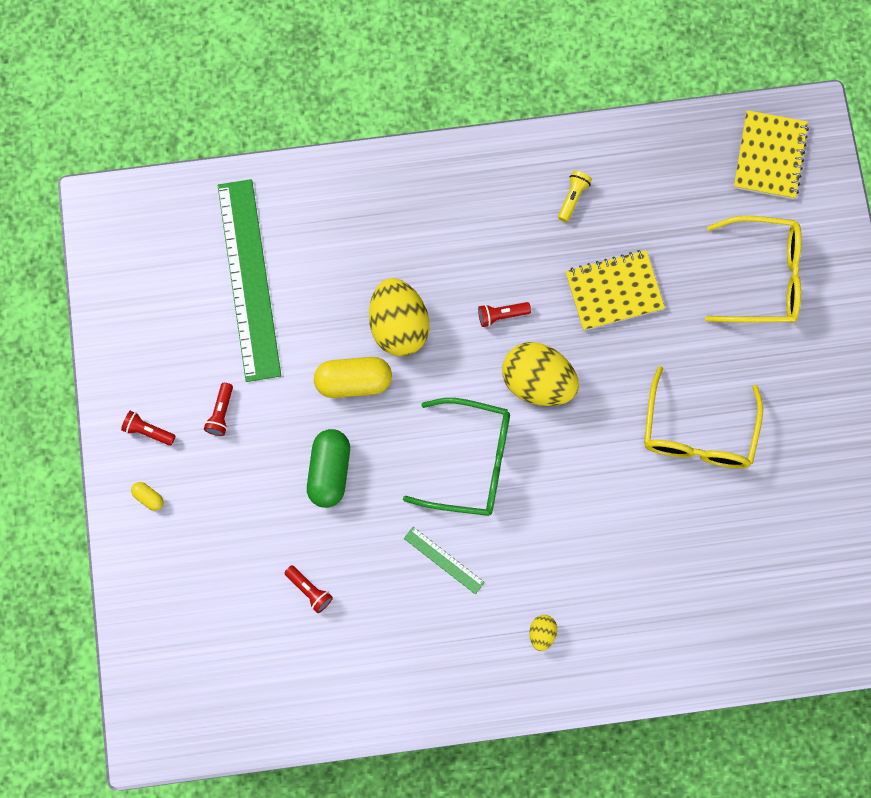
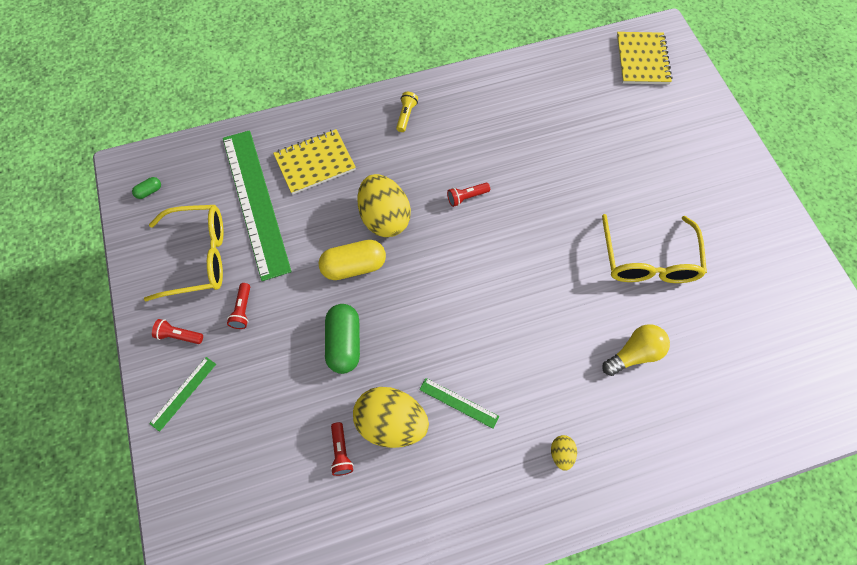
camera: 10 degrees left, 10 degrees down
yellow capsule [131,482,164,511] -> green ruler [149,357,216,432]
red flashlight [284,565,333,613] -> red flashlight turned 45 degrees clockwise [331,422,353,476]
green glasses [403,398,510,516] -> none
yellow egg [502,342,579,406] -> yellow egg moved to [353,387,429,448]
yellow flashlight [558,171,592,222] -> yellow flashlight moved to [396,92,418,132]
yellow notebook [565,250,665,331] -> yellow notebook moved to [273,129,356,195]
yellow glasses [705,216,802,323] -> yellow glasses moved to [144,205,223,302]
none -> green capsule [132,177,161,199]
none -> yellow light bulb [602,324,670,376]

